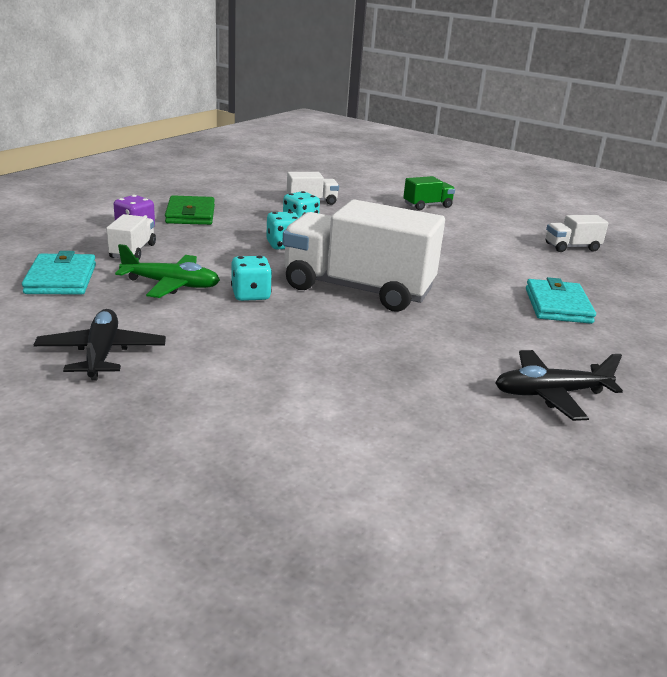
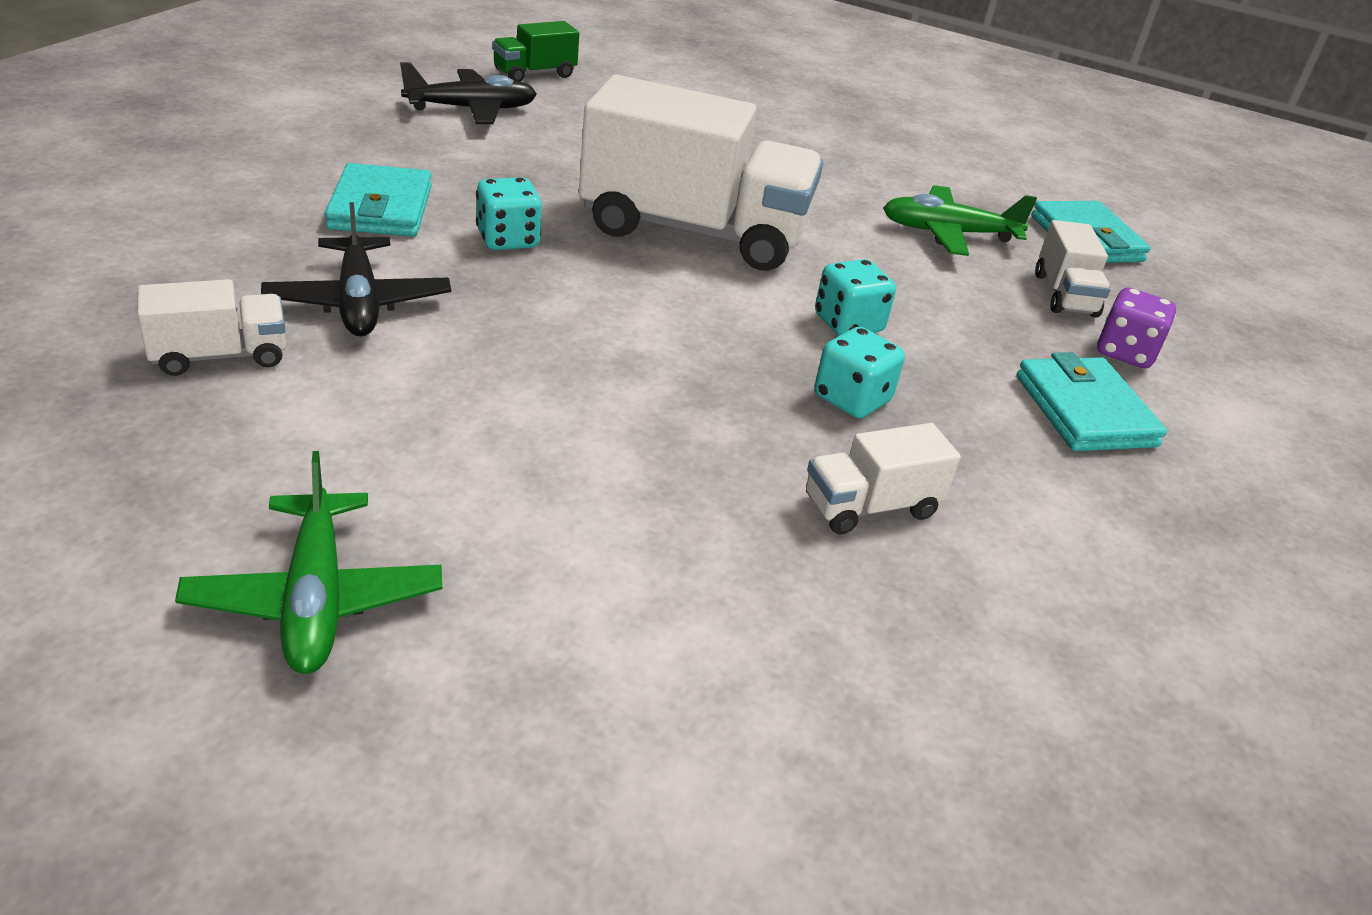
camera: 170 degrees right, 10 degrees up
black plane [34,309,166,381] -> black plane moved to [261,202,451,336]
green wallet [165,195,215,225] -> turquoise wallet [1017,352,1167,451]
turquoise dice [231,256,272,301] -> turquoise dice moved to [476,177,542,250]
green truck [403,176,455,210] -> green truck moved to [492,21,579,82]
none -> green plane [175,451,442,674]

